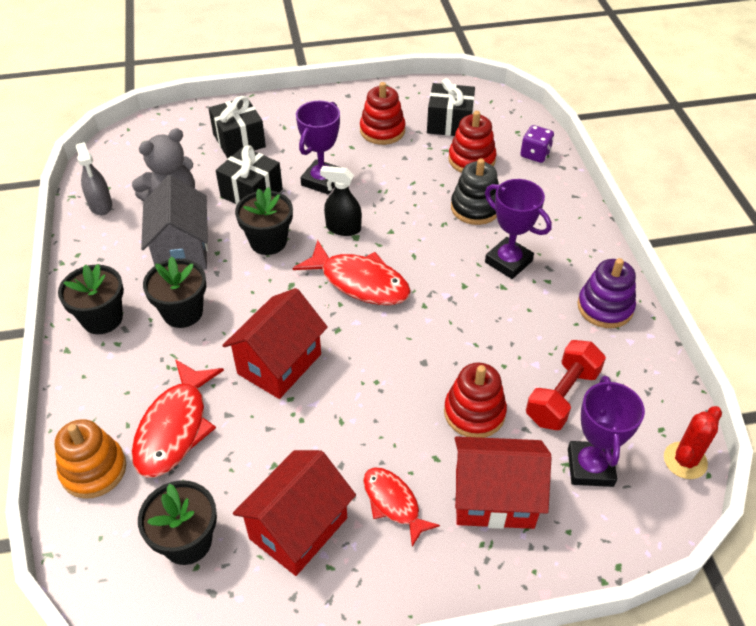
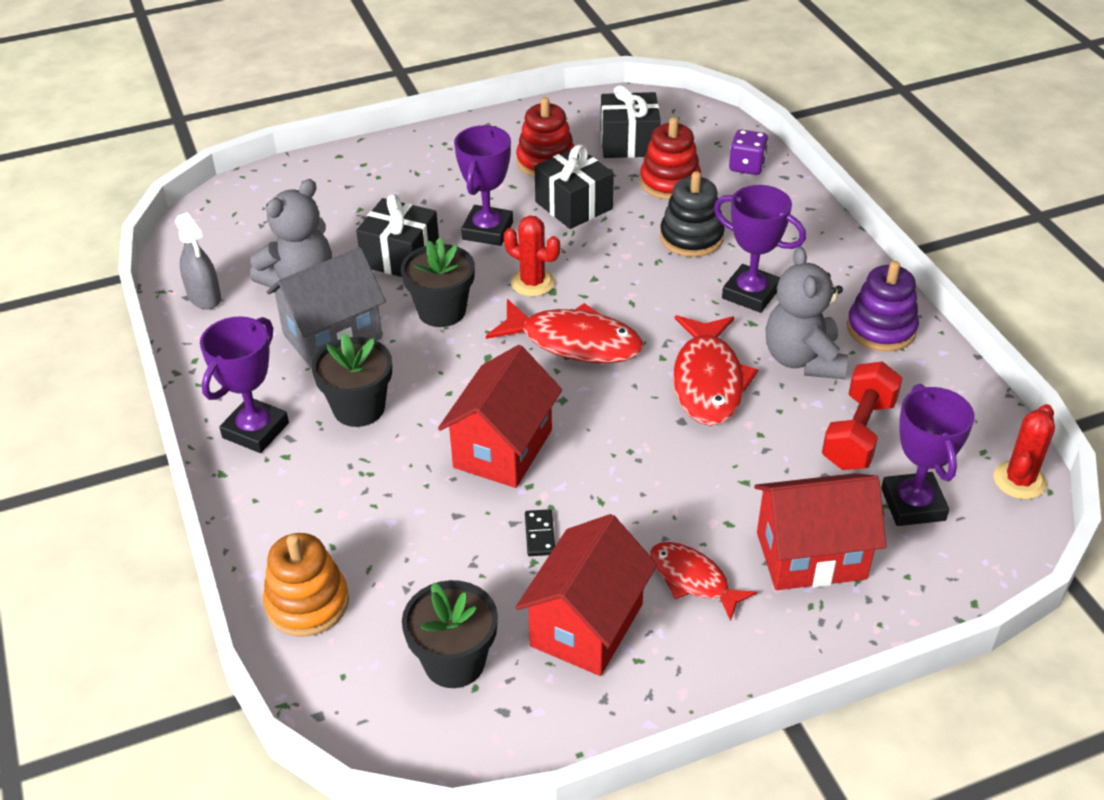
camera: 10 degrees left, 5 degrees down
black flower pot [58,264,124,334] -> purple trophy [200,316,289,453]
red fish [132,359,224,478] -> red fish moved to [673,315,758,426]
grey house [141,175,208,270] -> grey house turned 75 degrees clockwise [267,247,386,369]
black gift [208,96,266,158] -> black gift moved to [534,144,614,229]
black spray bottle [320,166,362,236] -> red cactus [504,215,560,297]
red stacking toy [444,363,507,438] -> none
none -> black domino [525,509,555,556]
none -> grey teddy bear [766,247,848,379]

